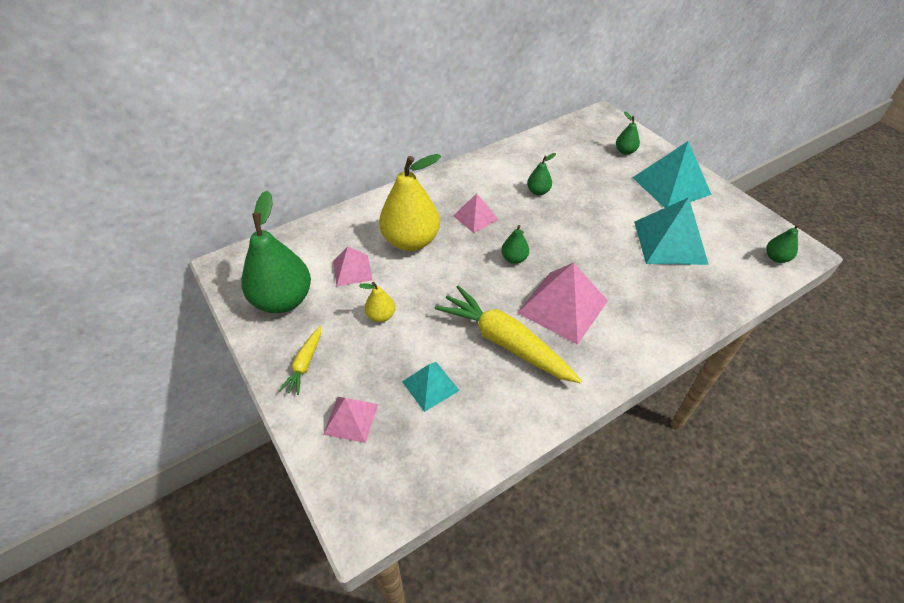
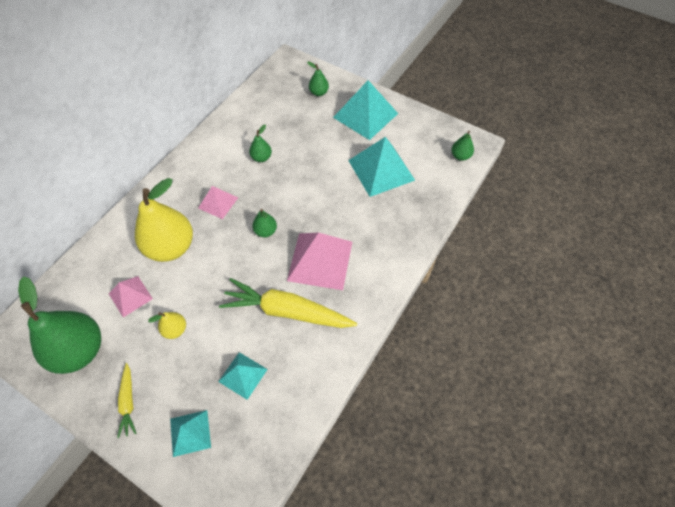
camera: 25 degrees left, 10 degrees up
pink pyramid [323,397,378,443] -> turquoise pyramid [170,410,211,457]

